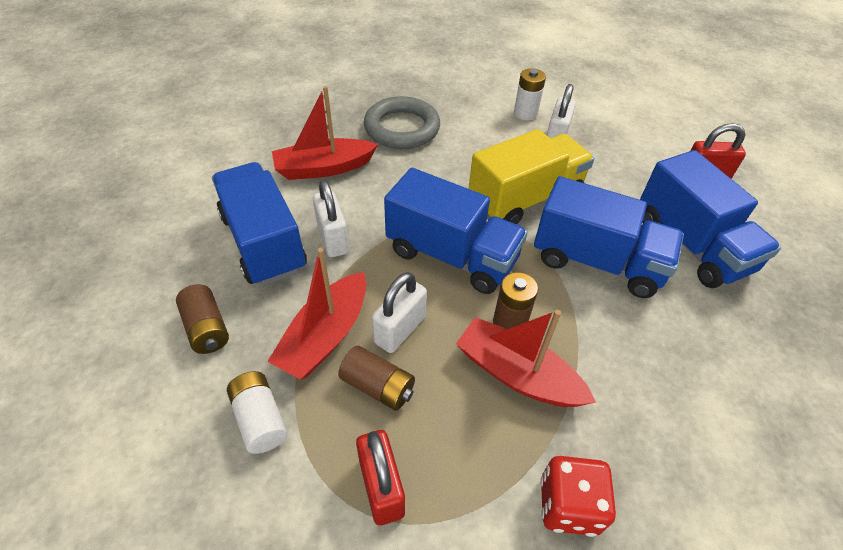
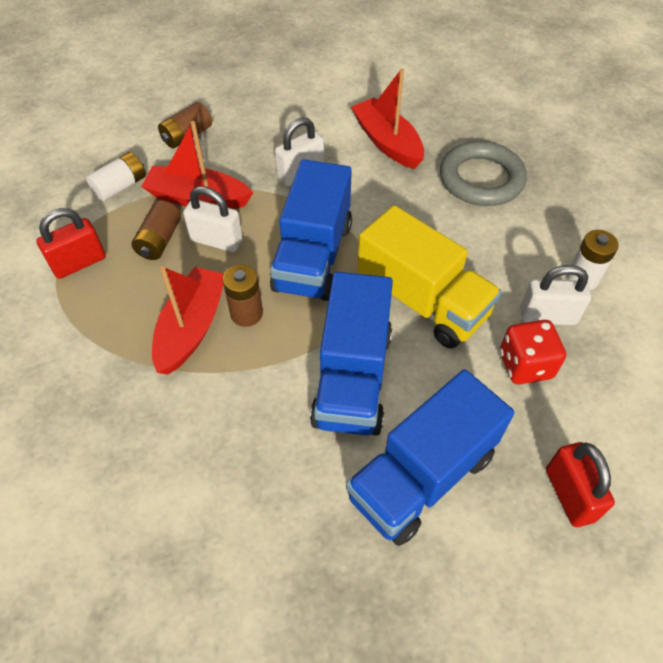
camera: 75 degrees right, 5 degrees up
blue truck [212,162,307,286] -> none
red dice [540,456,616,537] -> red dice moved to [500,320,566,384]

